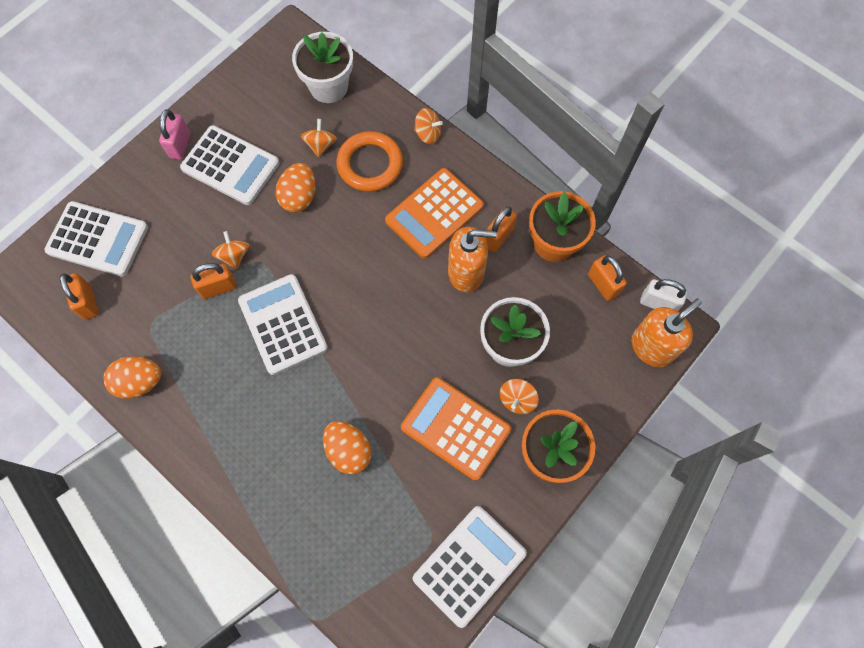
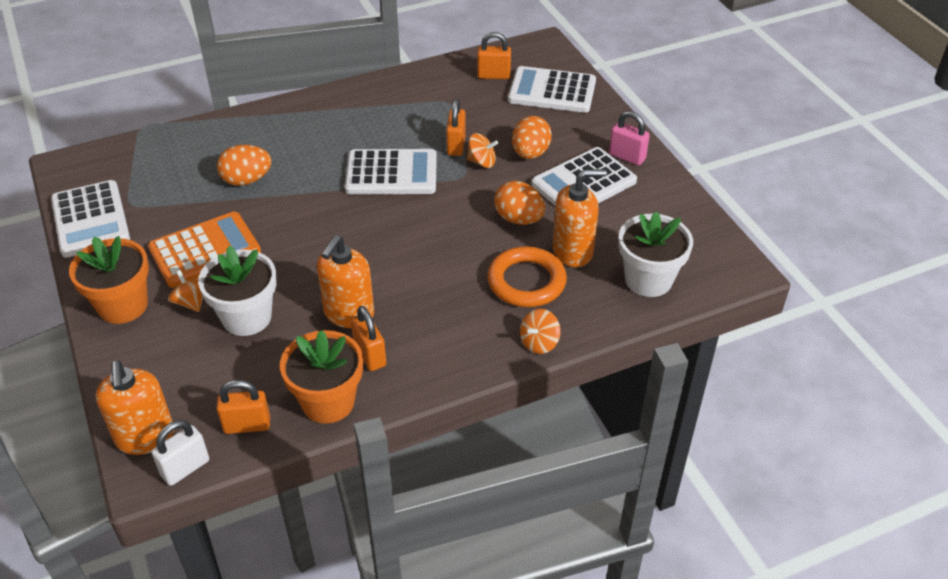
camera: 115 degrees right, 25 degrees down
white calculator [44,201,148,277] -> white calculator turned 60 degrees clockwise [508,66,596,113]
orange egg [104,356,161,399] -> orange egg moved to [512,116,552,159]
orange spinning top [301,119,337,157] -> orange soap dispenser [552,169,607,267]
orange calculator [385,168,484,259] -> none

